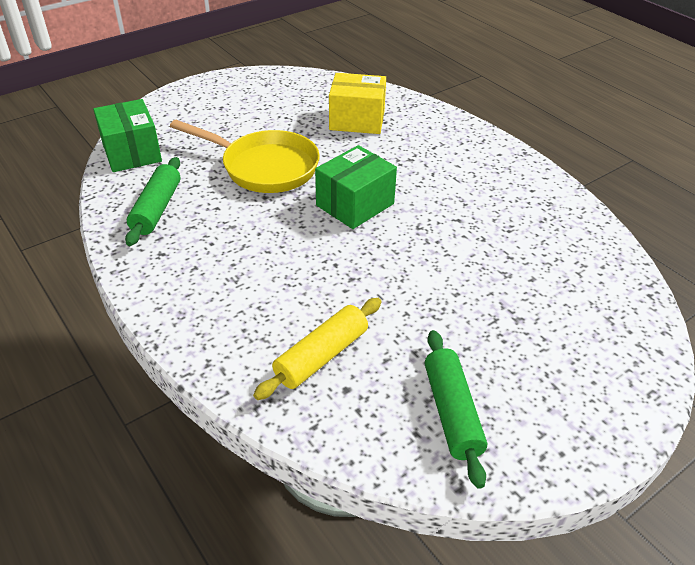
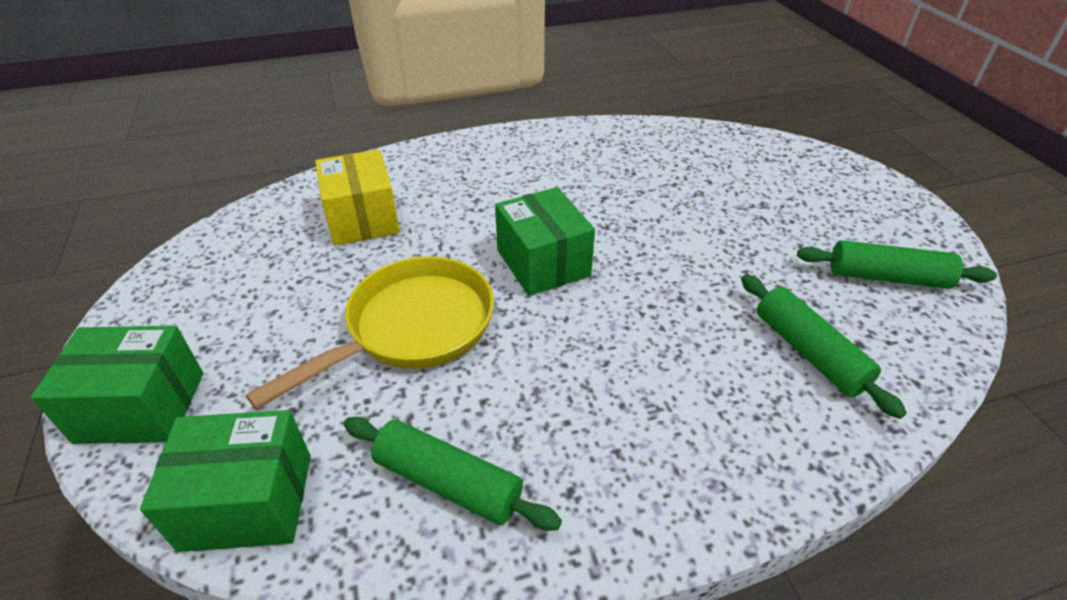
camera: 70 degrees left, 0 degrees up
yellow rolling pin [253,298,382,400] -> green rolling pin [741,274,907,419]
yellow box [329,73,386,134] -> yellow box turned 45 degrees counterclockwise [315,149,400,246]
none -> green box [30,326,203,444]

